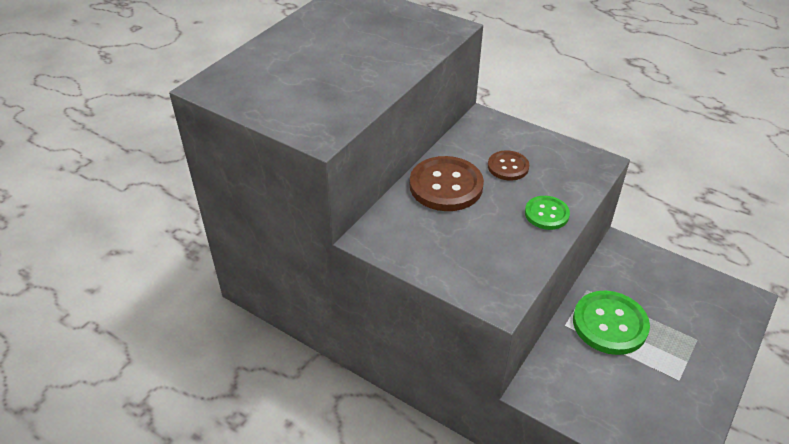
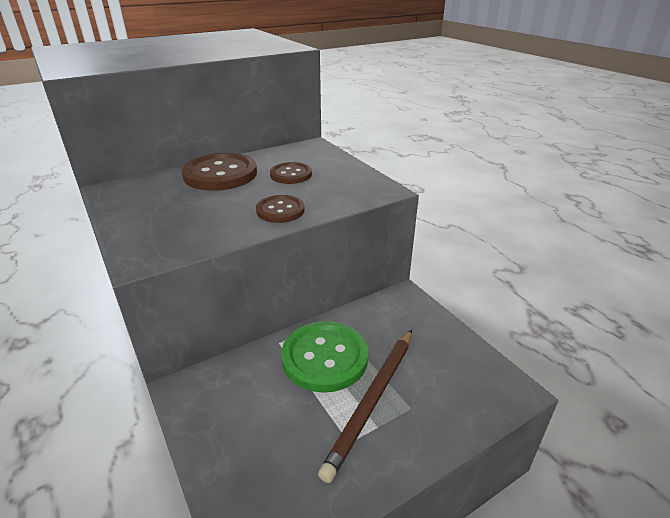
camera: 25 degrees right, 10 degrees down
green button [525,196,570,230] -> brown button [256,195,305,223]
none -> brown pencil [318,329,412,483]

